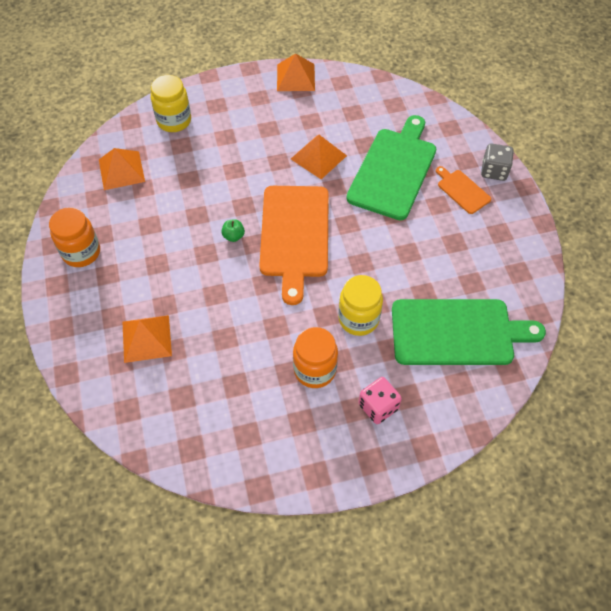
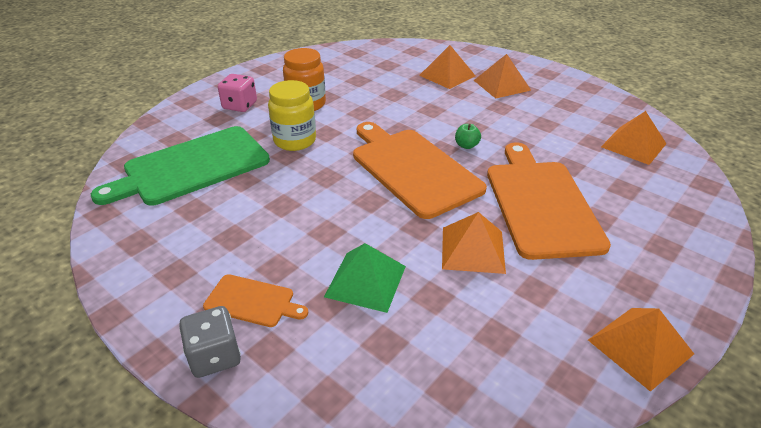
camera: 145 degrees right, 20 degrees down
orange jar [49,207,100,267] -> none
yellow jar [151,75,191,132] -> none
green cutting board [346,115,437,220] -> green pyramid [324,243,406,313]
none -> orange pyramid [474,54,531,99]
none -> orange cutting board [487,142,611,260]

